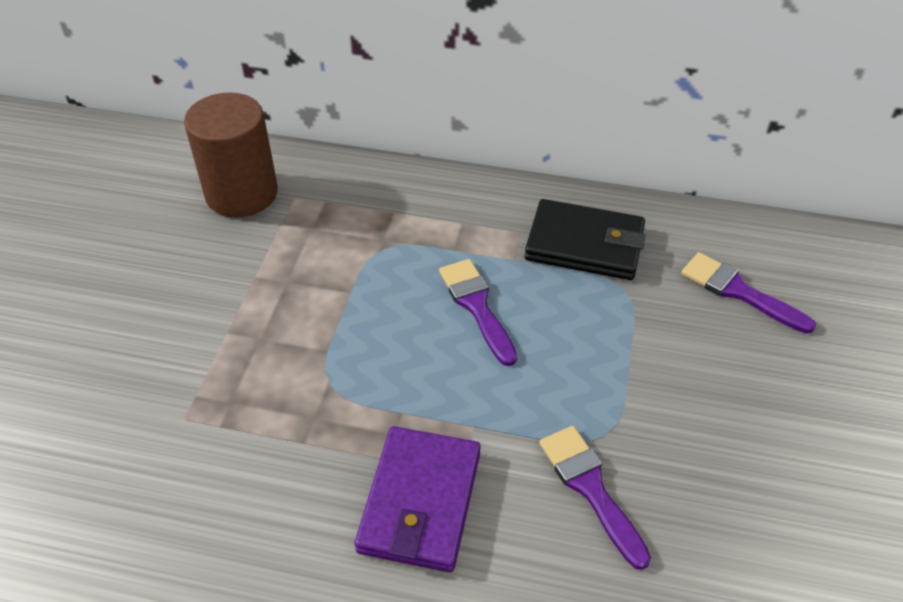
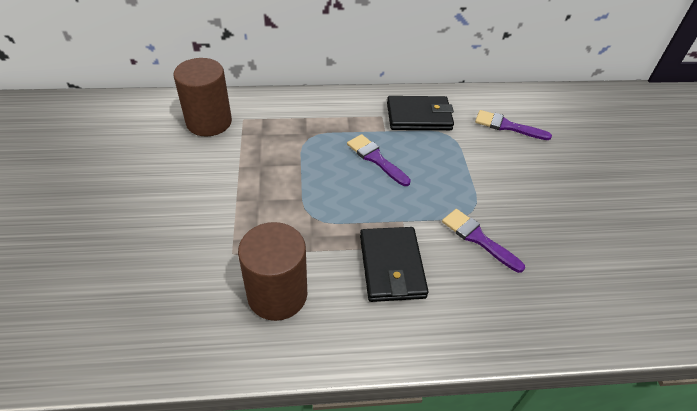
camera: 20 degrees left, 0 degrees up
purple wallet [355,426,481,572] -> black wallet [360,227,429,302]
none -> brown cylinder [238,222,307,321]

